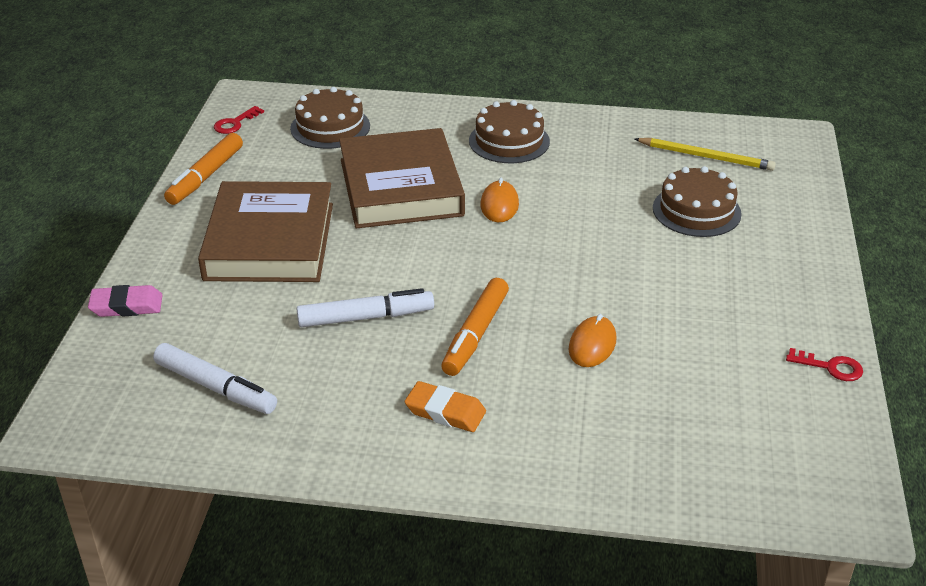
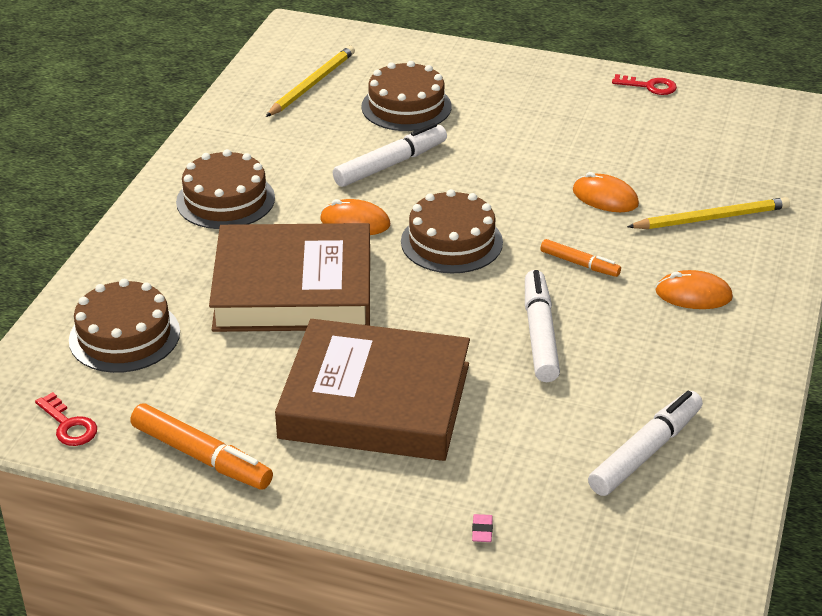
camera: 80 degrees left, 0 degrees up
pink eraser [88,285,163,317] -> pink eraser [472,514,493,542], size x0.46
orange eraser [405,381,486,432] -> orange mouse [655,270,733,309]
orange marker [441,278,509,376] -> orange marker [540,239,621,277], size x0.59
red key [786,348,863,381] -> red key turned 75 degrees clockwise [612,74,677,95]
none -> white marker [333,123,447,187]
none -> brown cake [401,189,503,273]
none -> yellow pencil [627,197,790,229]

